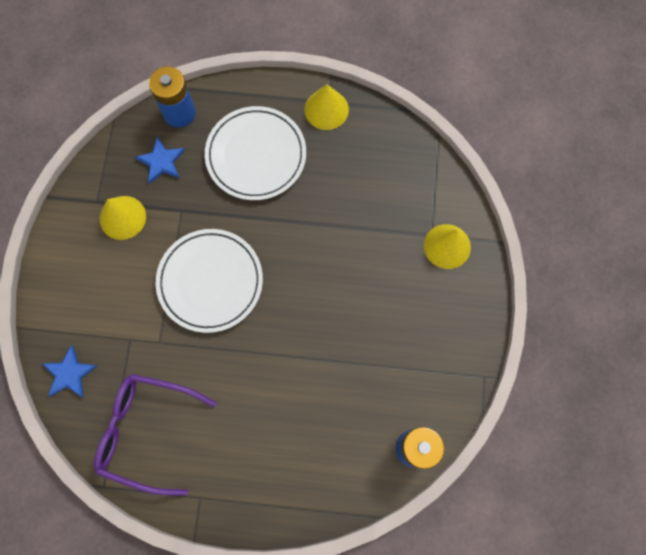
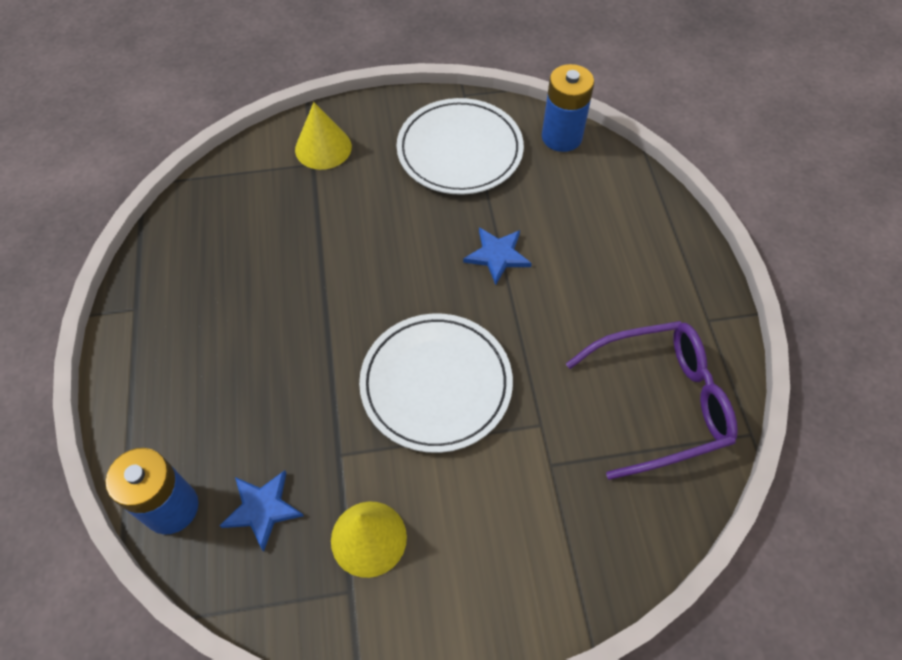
camera: 105 degrees left, 15 degrees down
blue star [43,345,97,398] -> blue star moved to [463,227,532,285]
purple glasses [94,374,217,496] -> purple glasses turned 105 degrees counterclockwise [566,321,738,480]
white plate [205,106,306,200] -> white plate moved to [397,98,524,195]
yellow cone [304,84,349,130] -> none

